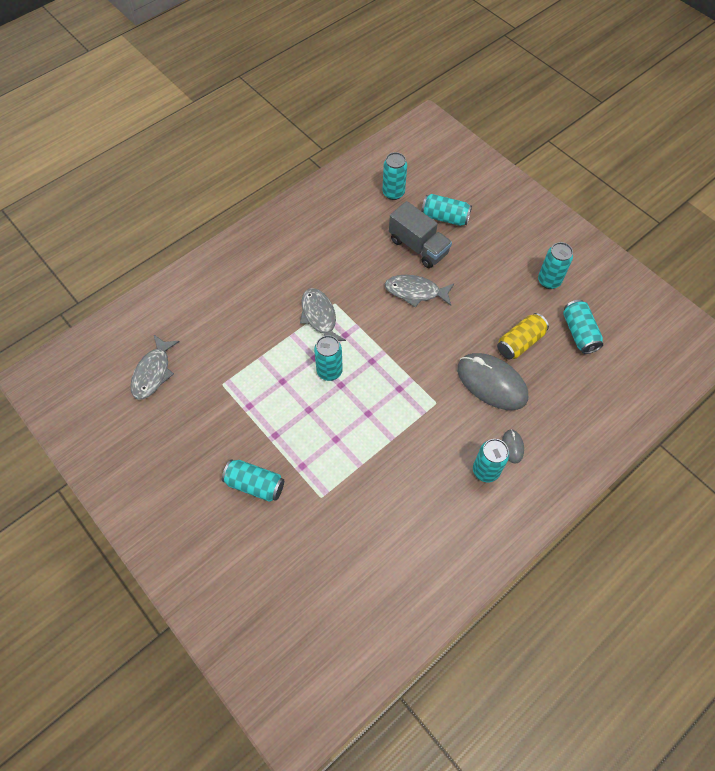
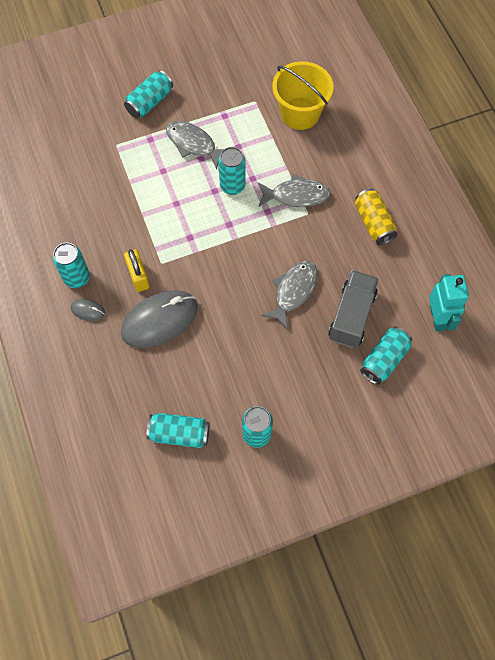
camera: 110 degrees right, 5 degrees up
grey fish [130,335,180,400] -> grey fish moved to [166,121,224,170]
turquoise can [382,152,407,200] -> turquoise robot [429,274,469,331]
grey truck [389,201,452,268] -> grey truck turned 135 degrees clockwise [328,270,379,348]
yellow can [497,313,549,360] -> yellow can moved to [355,189,397,245]
none -> yellow padlock [124,249,150,292]
none -> yellow bucket [272,61,333,130]

